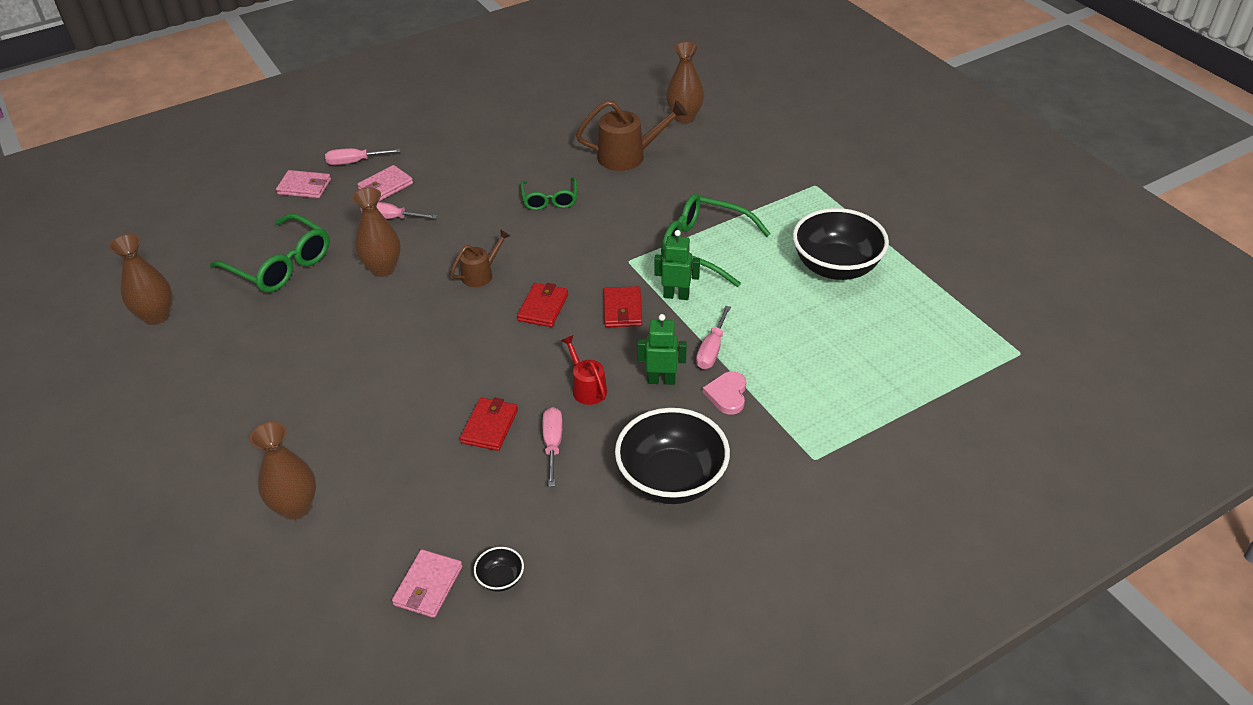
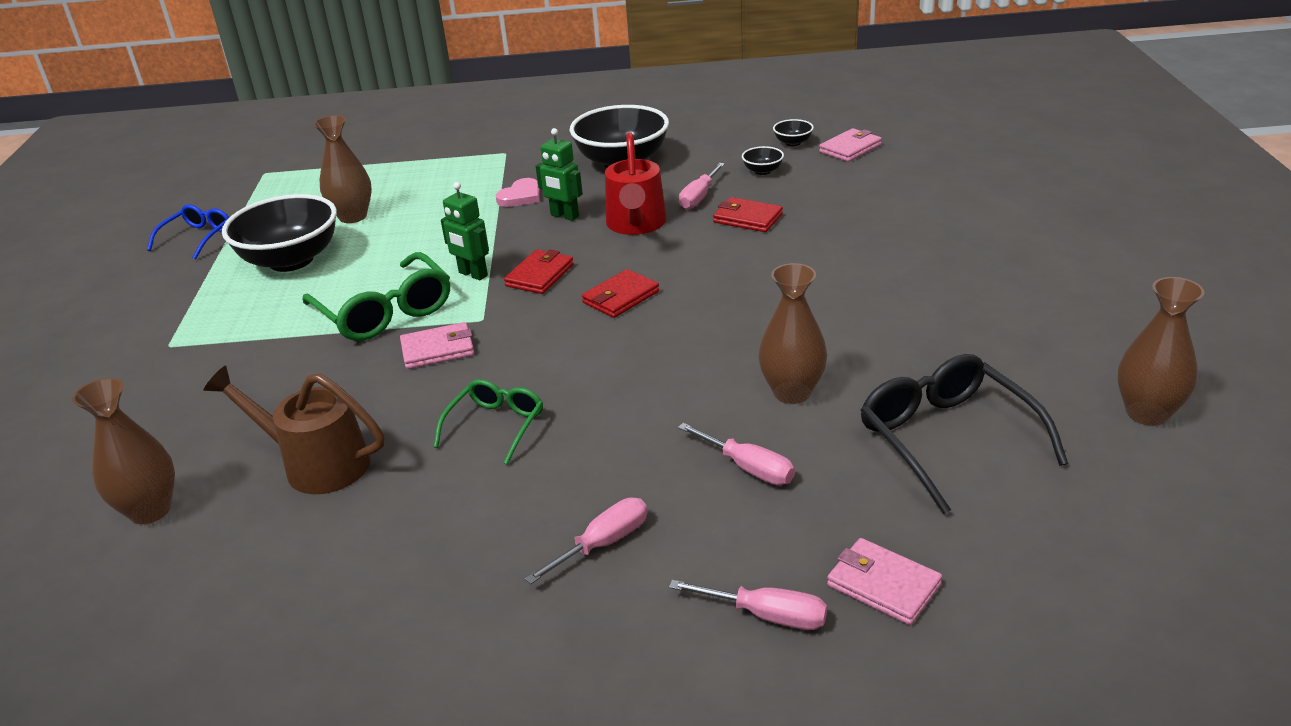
camera: 150 degrees left, 10 degrees down
green glasses [210,214,330,293] -> black glasses [861,354,1068,514]
brown vase [250,422,316,520] -> brown vase moved to [313,115,372,223]
pink wallet [357,165,413,202] -> pink wallet moved to [400,322,474,369]
brown watering can [450,229,510,287] -> none
red wallet [460,397,518,451] -> red wallet turned 75 degrees clockwise [713,197,783,232]
red watering can [561,335,607,405] -> red watering can [605,132,667,235], size x1.69
pink screwdriver [696,306,731,369] -> pink screwdriver moved to [525,498,648,584]
none -> blue glasses [147,204,229,260]
none -> black bowl [742,146,784,175]

